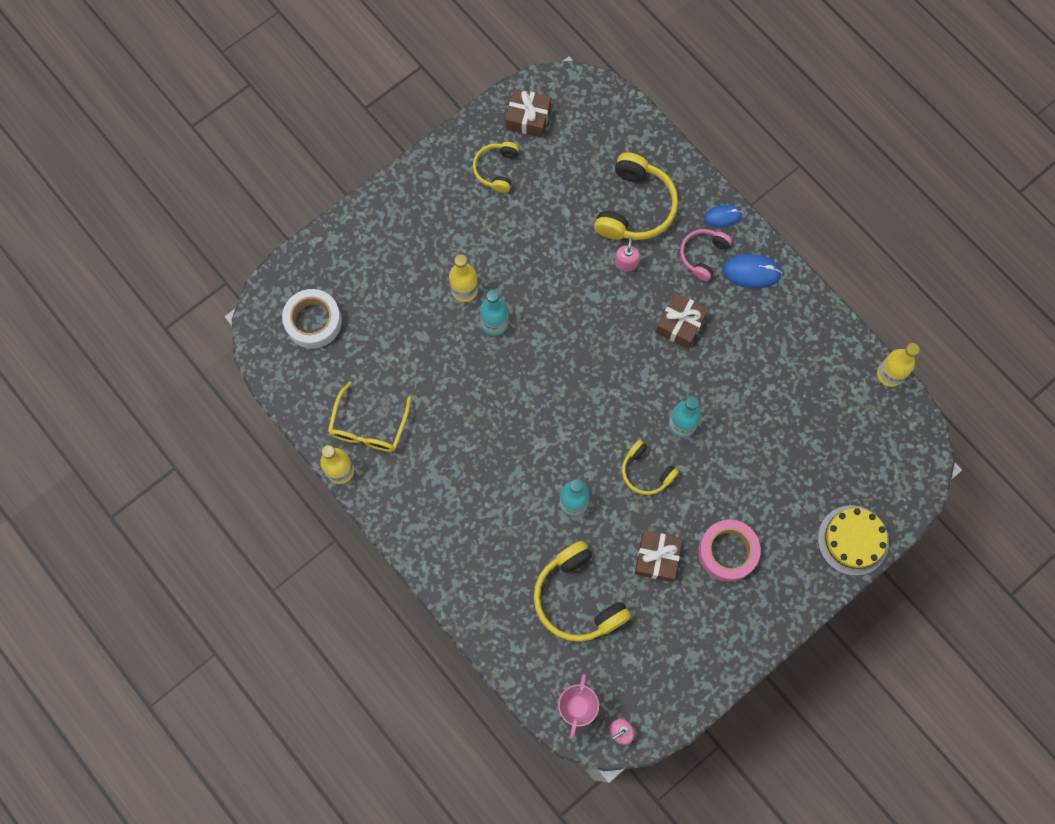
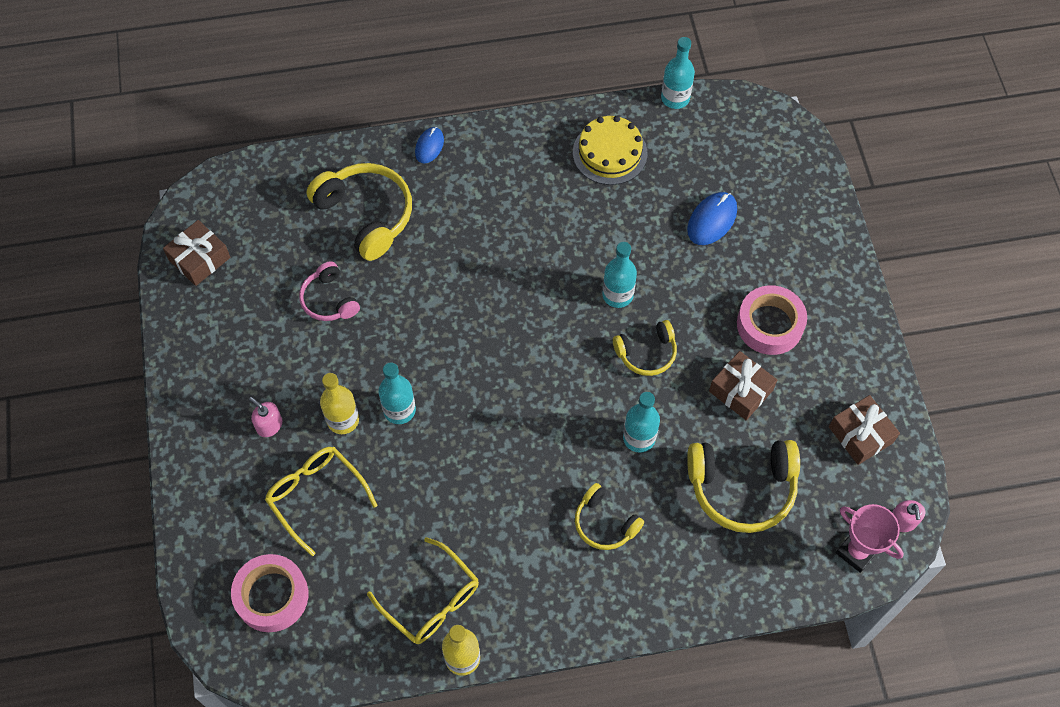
camera: 60 degrees left, 10 degrees down
white tape [282,289,342,349] -> pink tape [231,554,308,632]
yellow headphones [473,142,519,193] -> yellow headphones moved to [575,483,644,550]
pink soap dispenser [615,237,640,272] -> pink soap dispenser moved to [249,397,282,437]
brown gift [656,292,708,349] -> brown gift moved to [829,395,900,465]
pink headphones [680,229,732,281] -> pink headphones moved to [299,261,360,321]
blue mouse [723,254,782,288] -> blue mouse moved to [687,192,737,245]
yellow cake [818,505,889,576] -> yellow cake moved to [573,116,647,185]
yellow bottle [877,343,920,387] -> turquoise bottle [661,37,695,109]
none -> yellow glasses [265,447,377,556]

